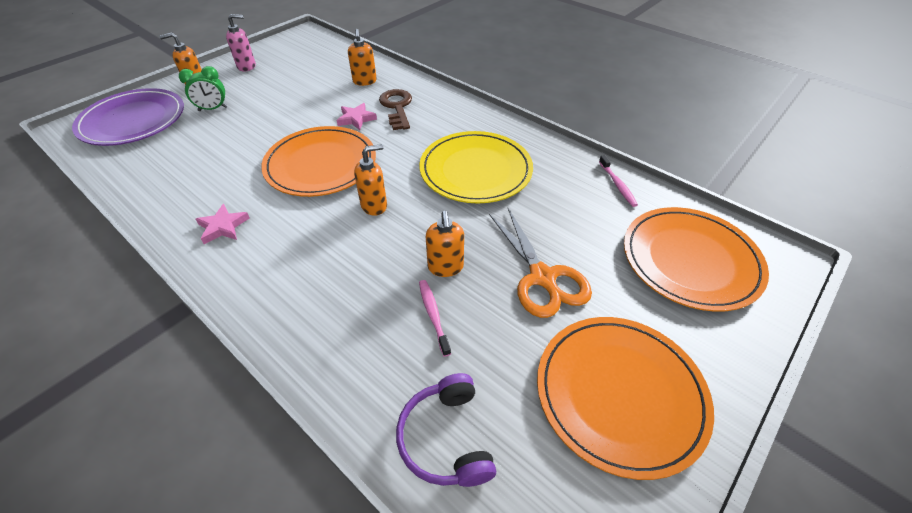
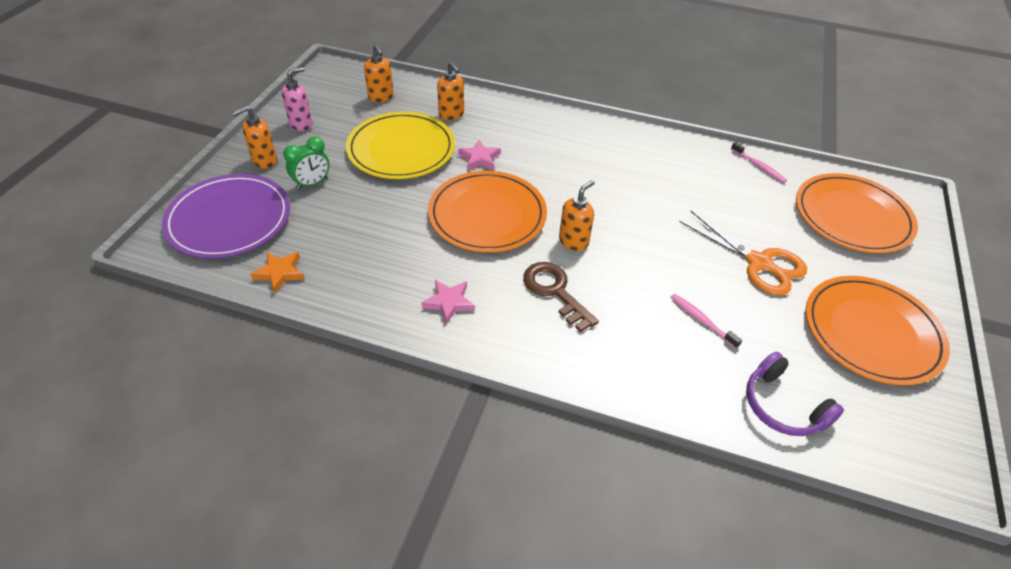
camera: 25 degrees left, 0 degrees up
brown key [379,89,412,130] -> brown key moved to [523,262,599,333]
yellow plate [419,131,533,203] -> yellow plate moved to [346,112,455,179]
orange soap dispenser [426,211,464,277] -> orange soap dispenser moved to [364,45,394,102]
none -> orange star [250,252,304,293]

